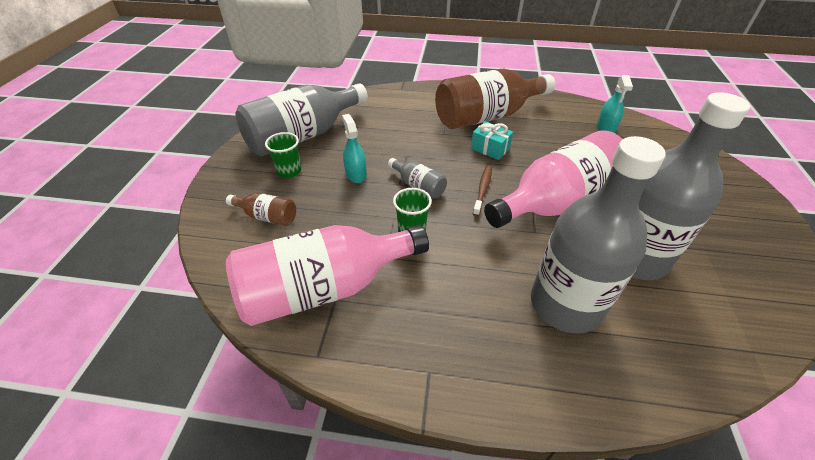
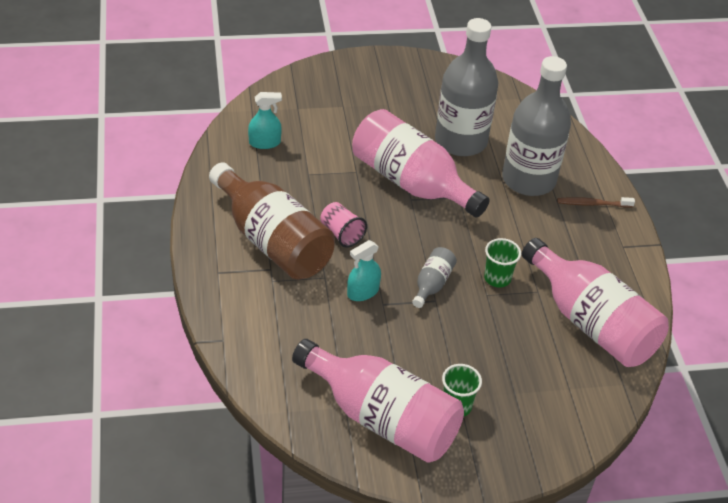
camera: 110 degrees left, 0 degrees up
brown bottle [226,193,296,226] -> none
grey bottle [235,83,368,157] -> pink bottle [292,339,464,463]
turquoise spray bottle [342,114,367,183] -> turquoise spray bottle moved to [347,240,381,301]
turquoise gift [471,121,513,160] -> pink cup [320,202,367,248]
brown toothbrush [473,165,492,216] -> brown toothbrush moved to [557,197,635,208]

